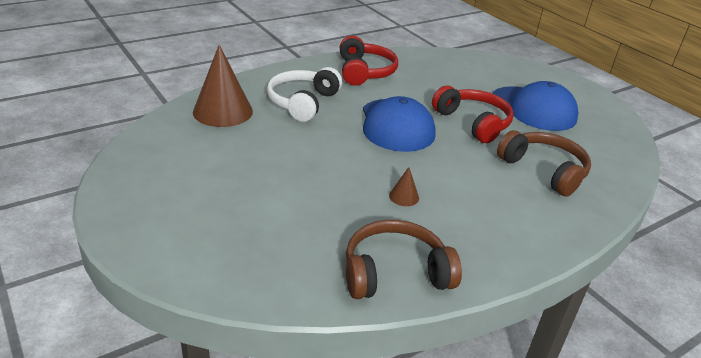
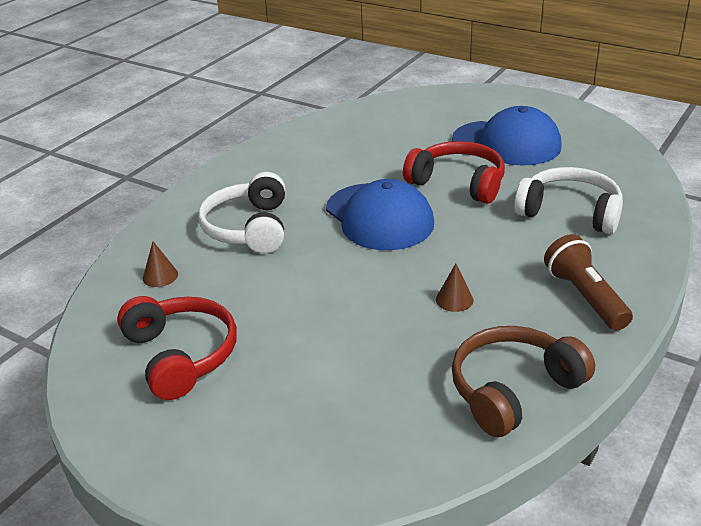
camera: 20 degrees left, 0 degrees up
brown cone [193,45,253,127] -> brown cone [143,241,178,287], size x0.43
red headphones [340,36,398,86] -> red headphones moved to [117,296,237,400]
brown headphones [497,130,591,196] -> white headphones [514,167,623,234]
none -> brown flashlight [544,234,633,331]

